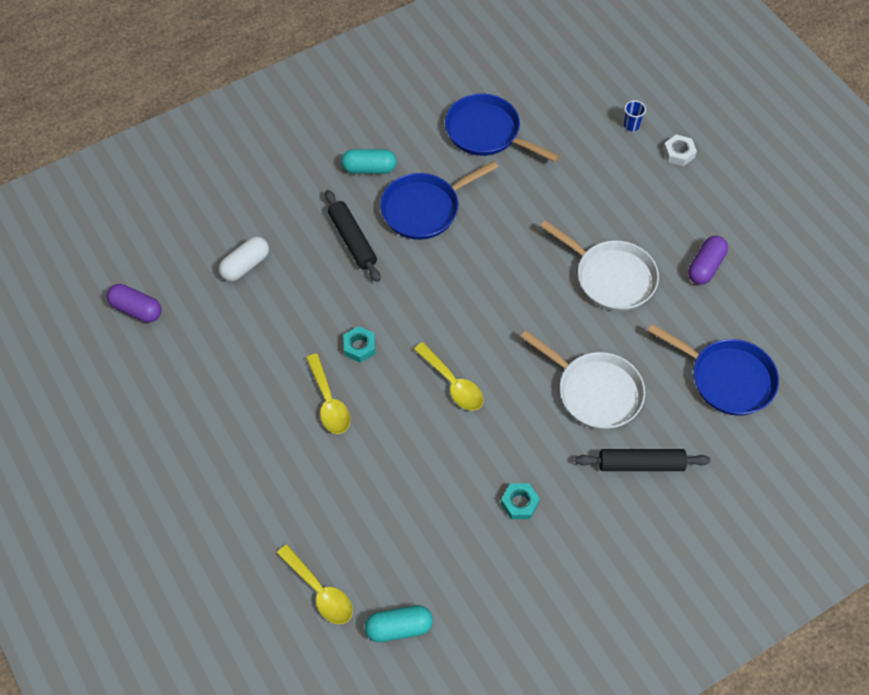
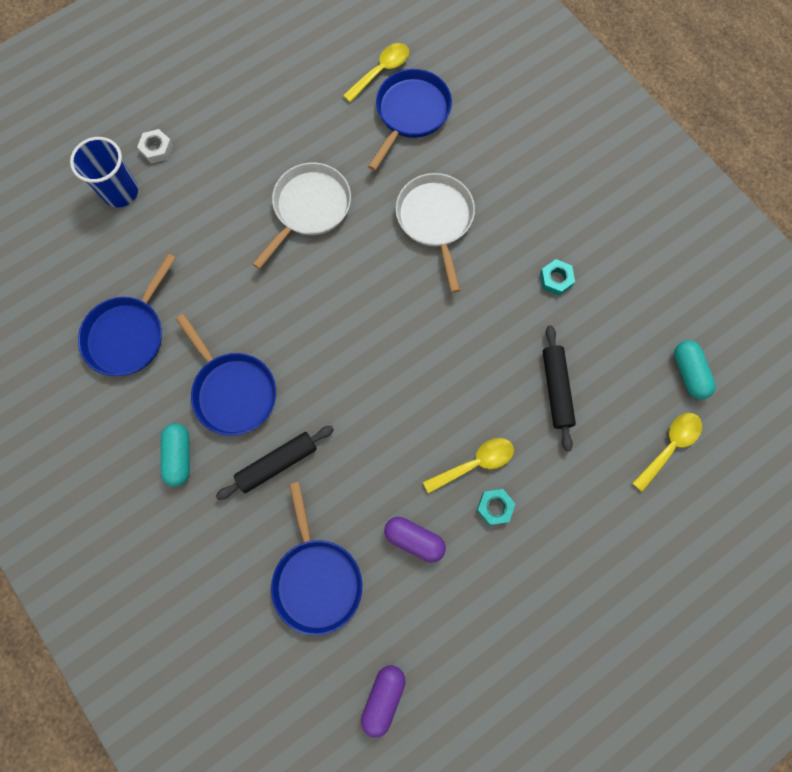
camera: 95 degrees left, 15 degrees up
white capsule [218,236,269,281] -> blue pan [271,482,362,635]
turquoise nut [343,326,376,363] -> turquoise nut moved to [477,489,515,525]
yellow spoon [414,342,484,411] -> yellow spoon moved to [343,43,409,103]
white pan [520,330,645,430] -> white pan turned 45 degrees counterclockwise [395,173,475,293]
black rolling pin [575,449,710,471] -> black rolling pin moved to [543,325,576,451]
blue cup [624,100,646,131] -> blue cup [70,137,138,208], size x2.16
purple capsule [688,236,728,285] -> purple capsule moved to [384,517,446,563]

